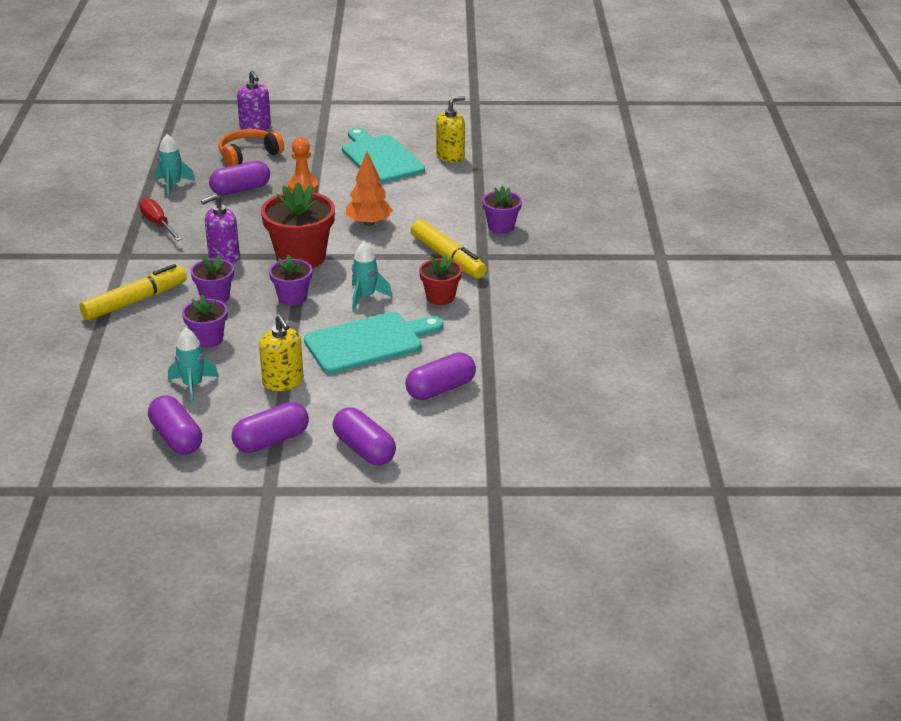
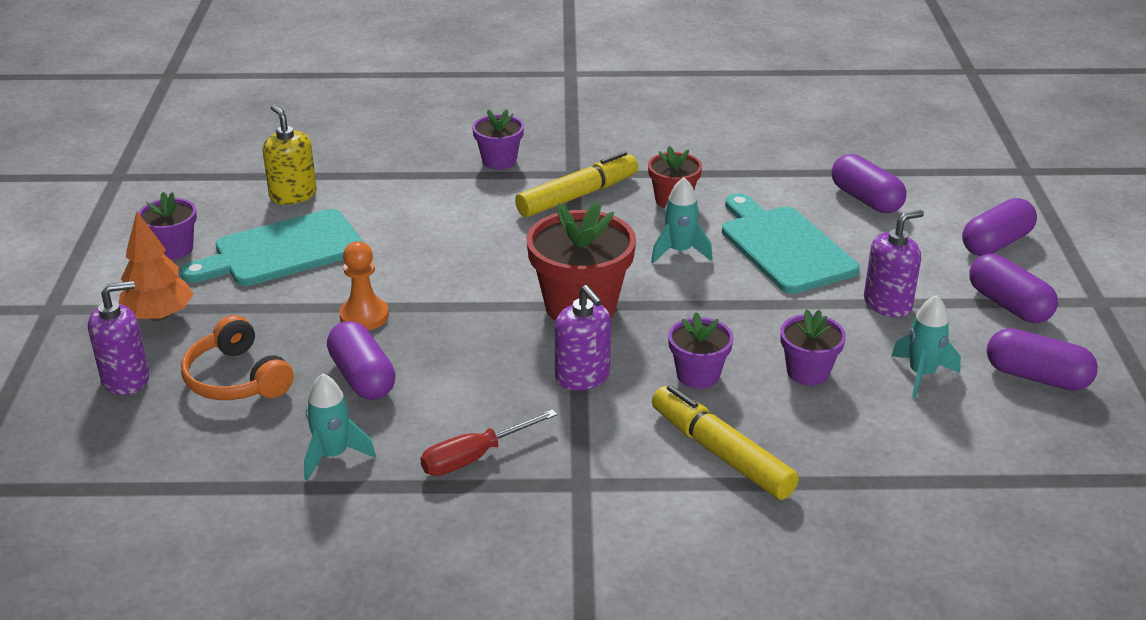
camera: 90 degrees left, 0 degrees up
purple capsule [148,395,202,455] -> purple capsule turned 60 degrees clockwise [987,328,1098,391]
yellow soap dispenser [259,315,303,391] -> purple soap dispenser [864,210,924,317]
purple flower pot [269,254,312,306] -> purple flower pot moved to [138,192,197,260]
orange tree [346,152,393,226] -> orange tree moved to [119,212,194,321]

